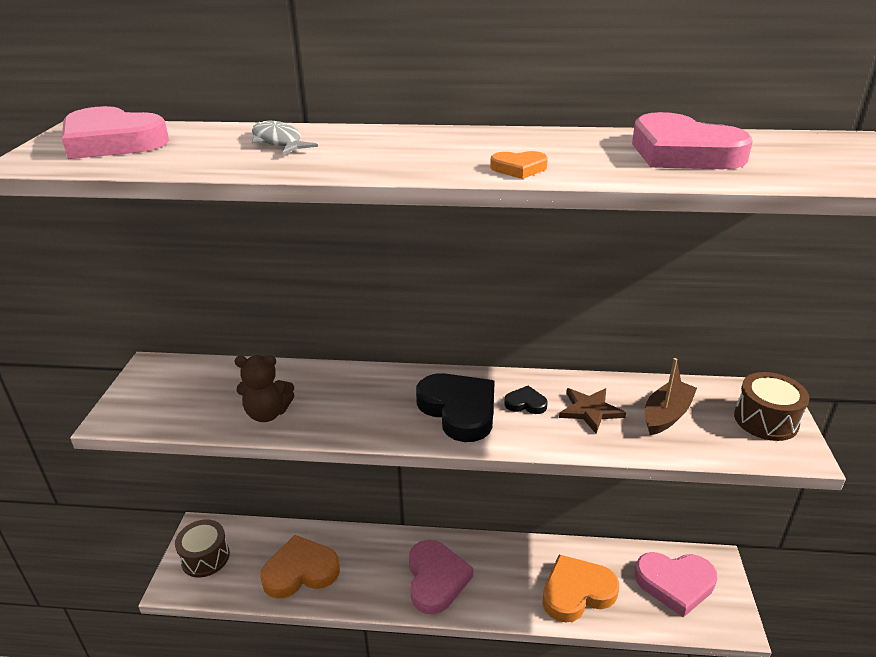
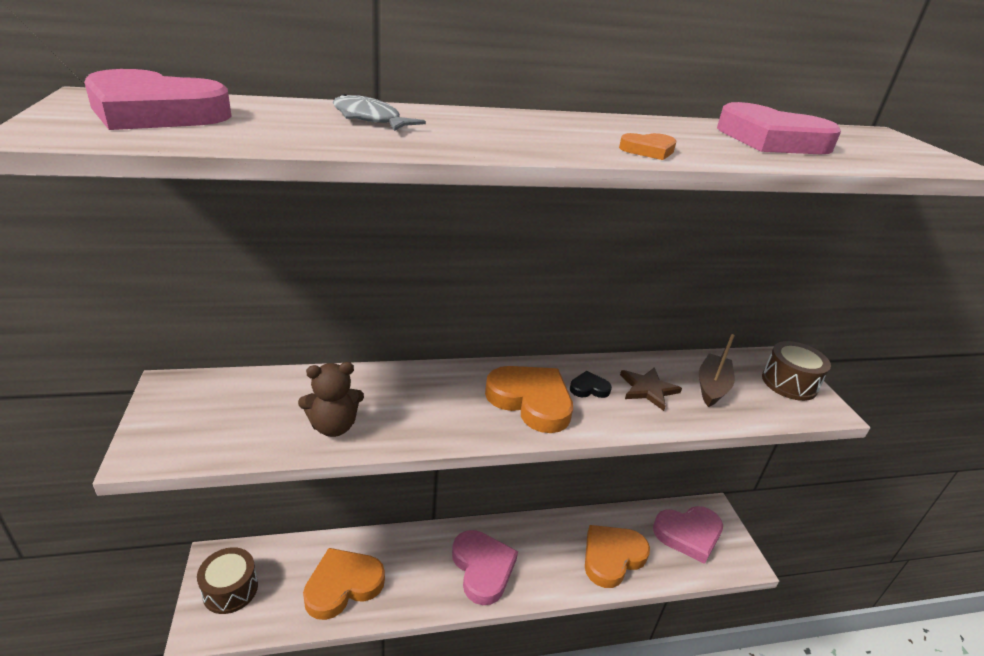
camera: 20 degrees left, 0 degrees up
black heart [416,373,495,442] -> orange heart [485,366,573,433]

